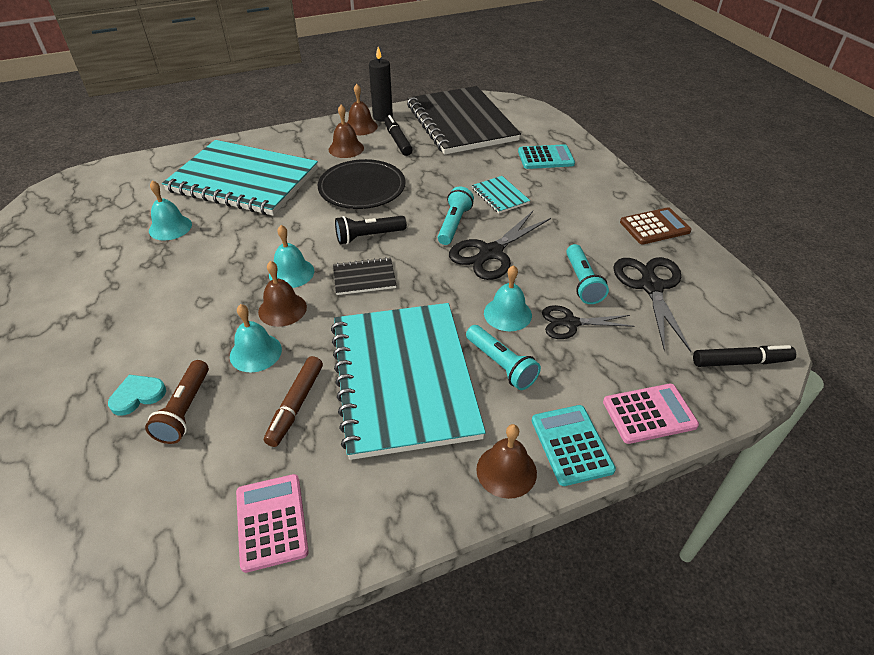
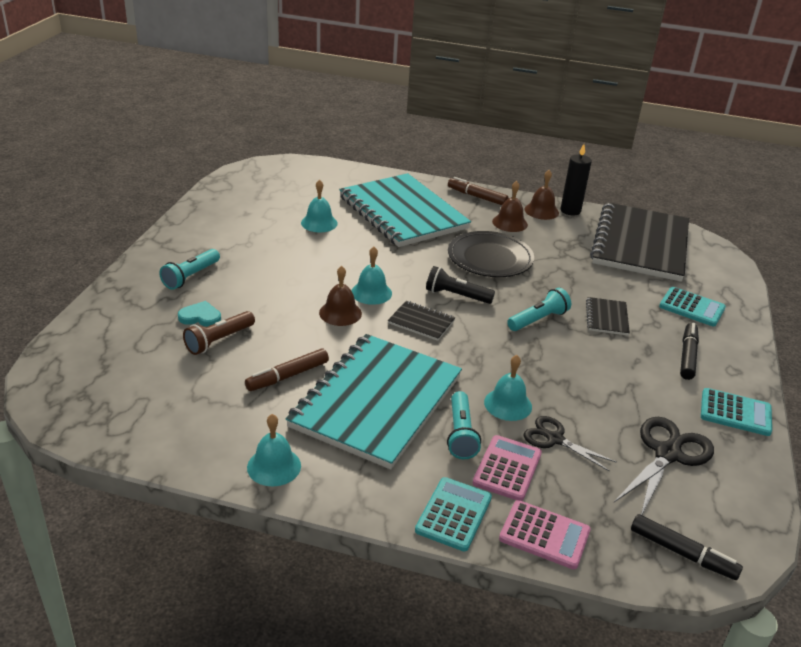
camera: 35 degrees right, 10 degrees down
turquoise bell [230,304,282,372] -> turquoise bell moved to [247,414,301,487]
pink calculator [236,474,309,573] -> pink calculator moved to [473,435,542,501]
black marker [384,115,413,156] -> black marker moved to [680,323,699,380]
black scissors [449,211,551,280] -> none
turquoise notebook [472,176,530,213] -> black notebook [586,297,630,336]
brown bell [476,424,537,499] -> none
turquoise flashlight [566,244,609,304] -> turquoise flashlight moved to [159,249,220,290]
brown calculator [620,207,692,245] -> turquoise calculator [701,388,772,436]
none -> brown marker [448,177,509,205]

